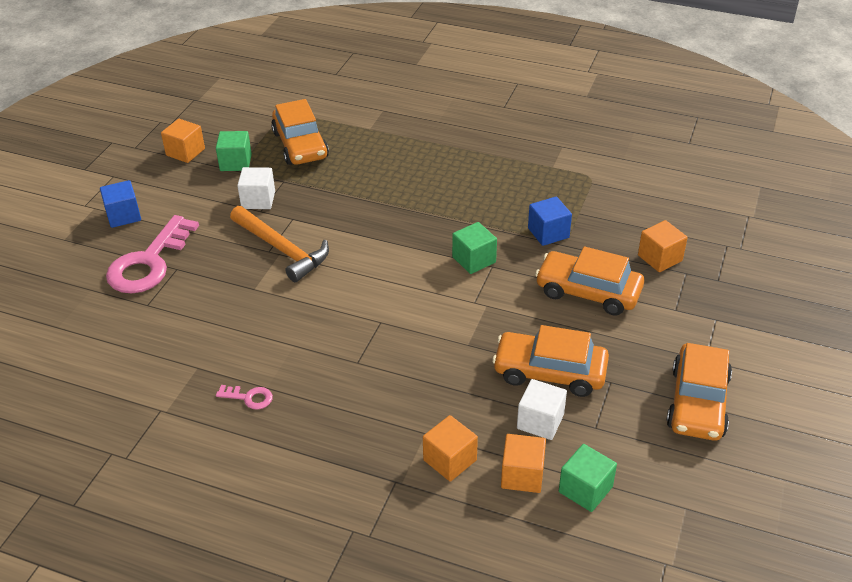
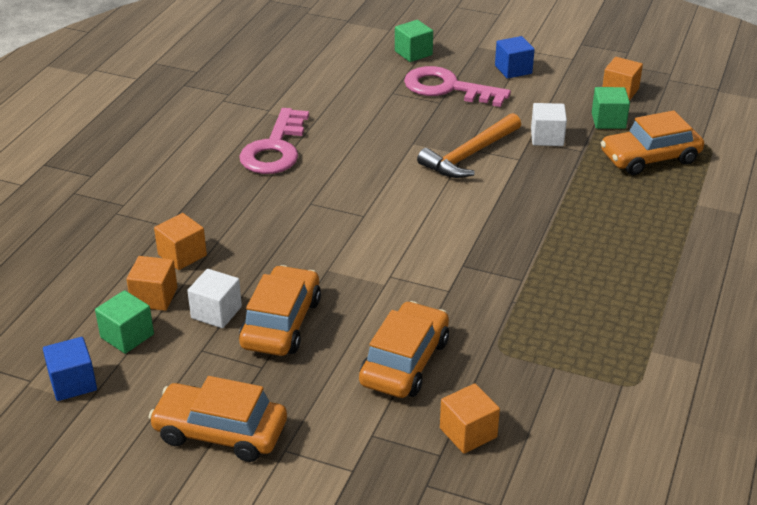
camera: 90 degrees right, 5 degrees down
pink key [216,385,273,410] -> pink key [239,108,309,174], size x2.36
green cube [452,222,497,274] -> green cube moved to [395,20,433,62]
blue cube [528,196,572,246] -> blue cube moved to [43,337,97,401]

